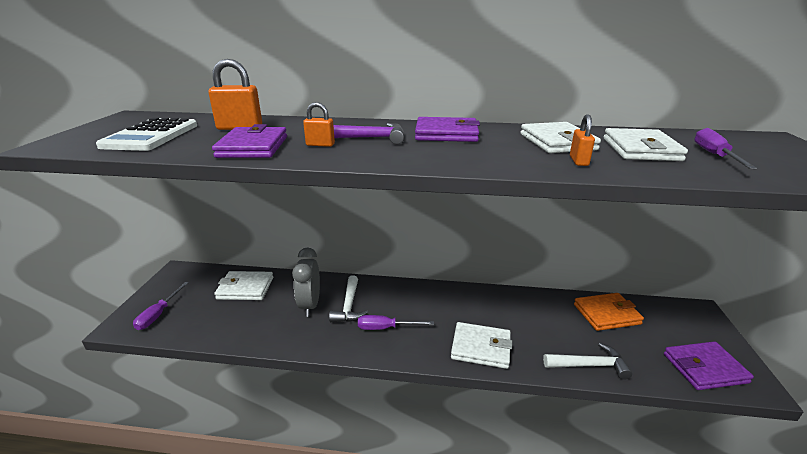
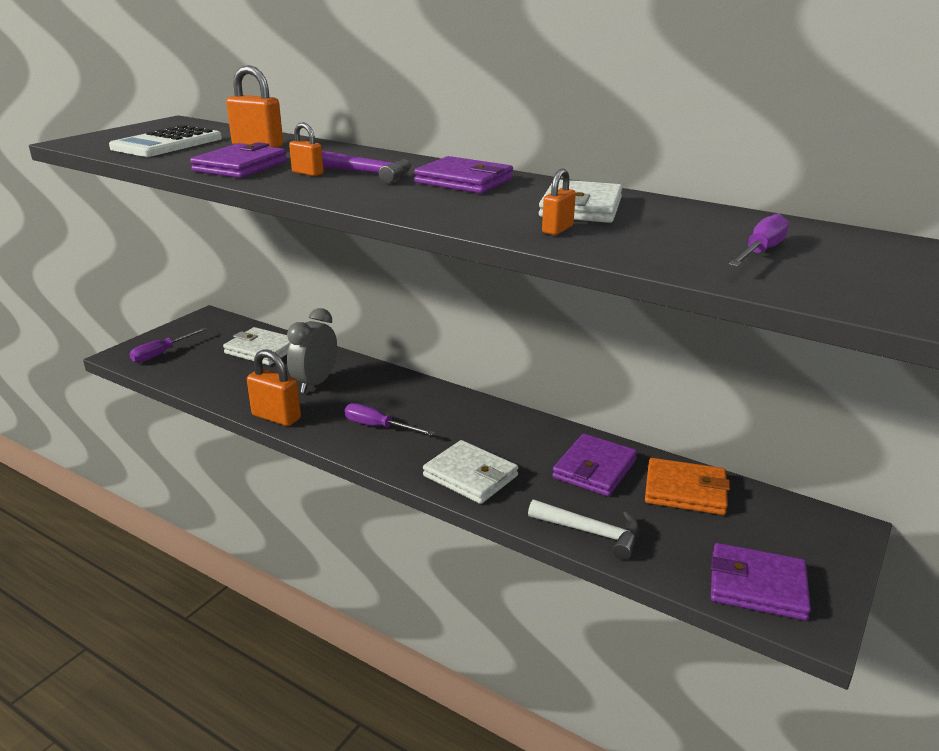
camera: 25 degrees right, 0 degrees up
white hammer [329,275,368,322] -> none
white wallet [604,128,688,161] -> none
none -> orange padlock [247,349,301,426]
none -> purple wallet [552,434,637,496]

